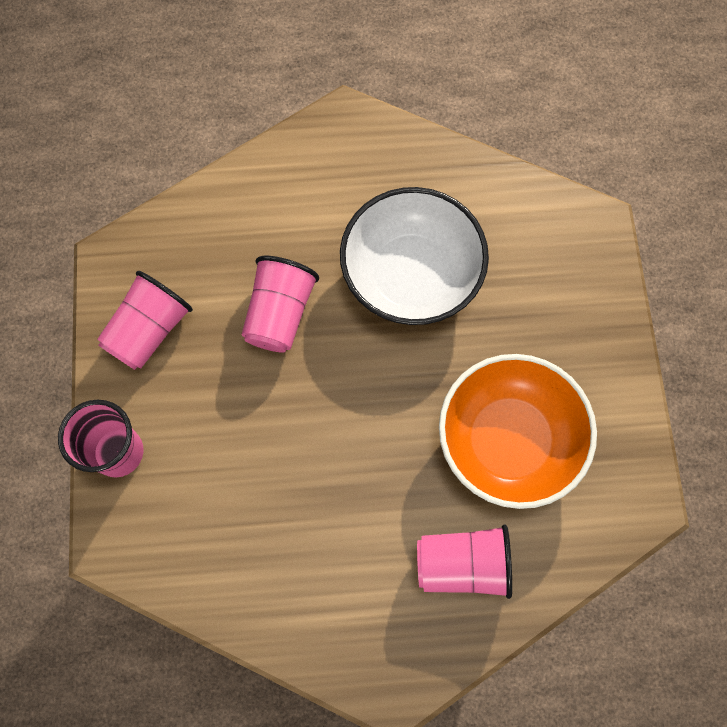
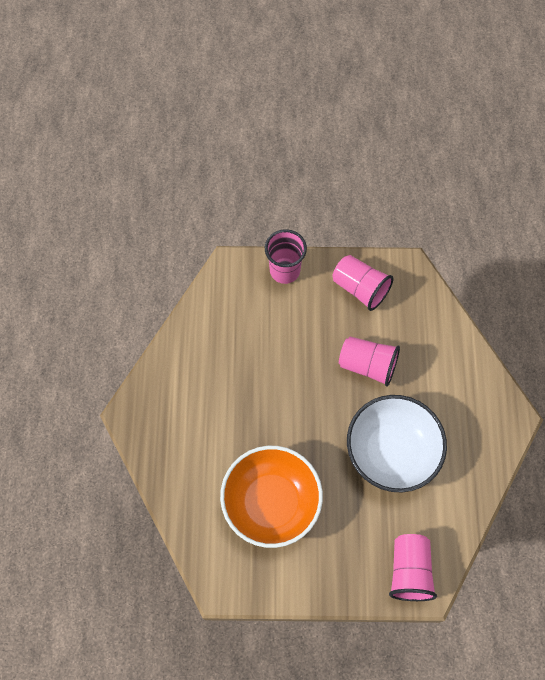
camera: 95 degrees right, 5 degrees down
pink cup [417,524,512,599] -> pink cup moved to [389,534,437,601]

